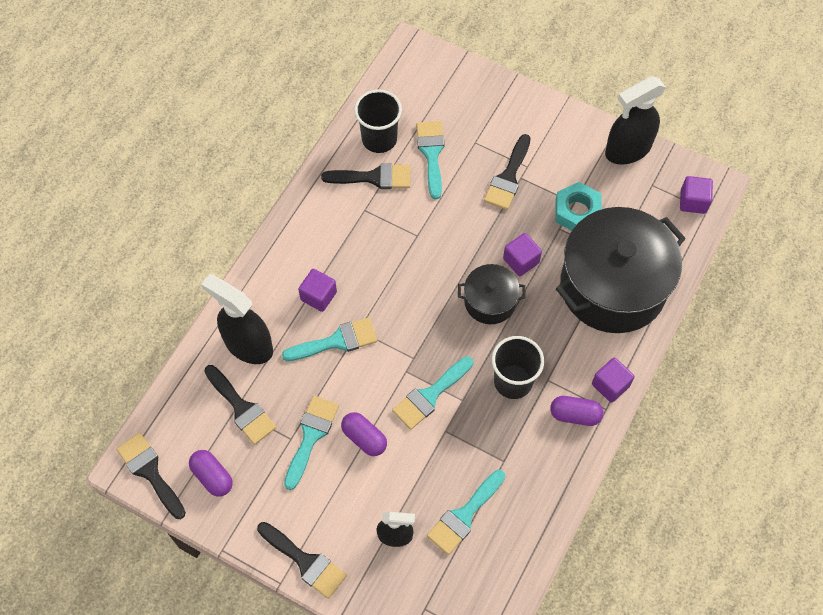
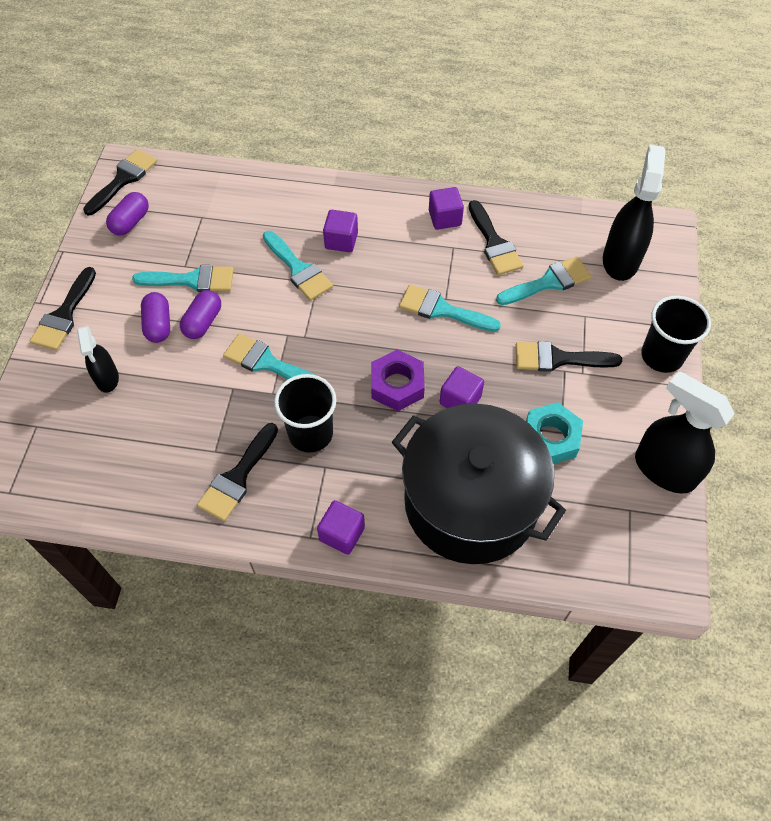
camera: 70 degrees right, 5 degrees down
black spray bottle [201,274,273,364] -> black spray bottle moved to [603,144,665,281]
black brush [204,365,276,445] -> black brush moved to [197,423,278,521]
black cup [354,89,402,153] -> black cup moved to [641,296,711,373]
turquoise brush [427,470,505,555] -> turquoise brush moved to [399,284,501,332]
black pot [458,264,526,324] -> purple nut [371,350,425,411]
purple capsule [550,396,603,426] -> purple capsule moved to [141,292,170,343]
purple cube [680,176,713,214] -> purple cube moved to [429,187,464,230]

